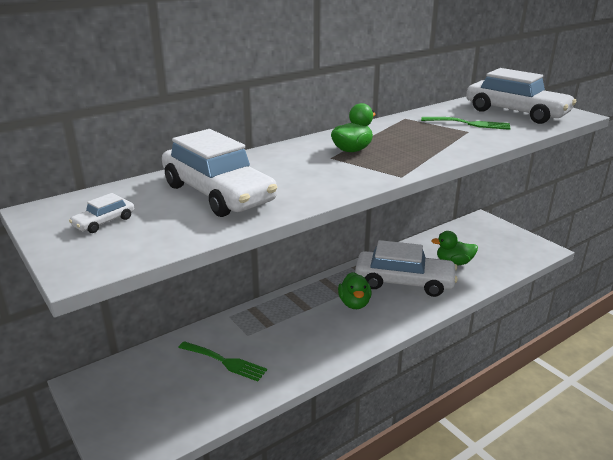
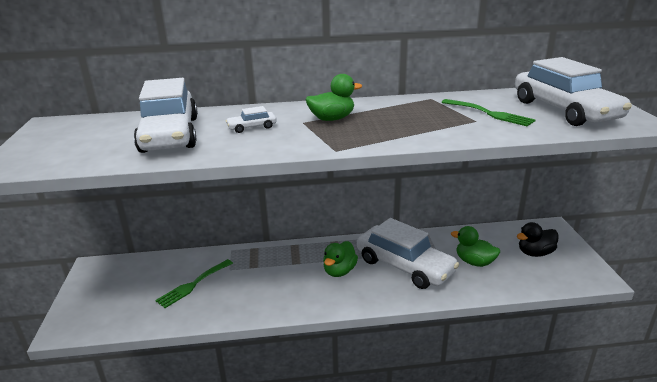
camera: 30 degrees right, 0 degrees up
white car [69,193,134,233] -> white car moved to [226,106,277,133]
green fork [178,341,267,381] -> green fork turned 75 degrees clockwise [155,259,233,308]
none -> black duck [517,222,559,257]

